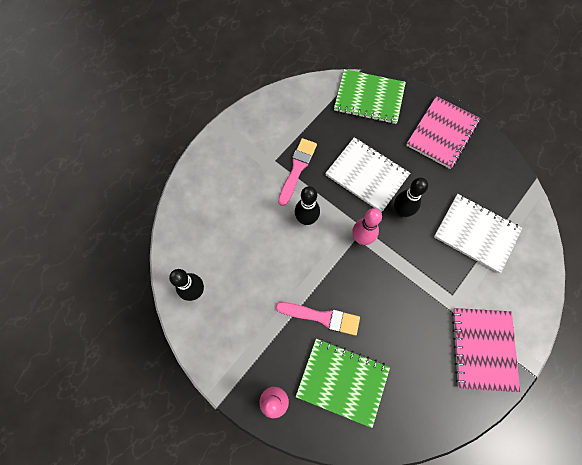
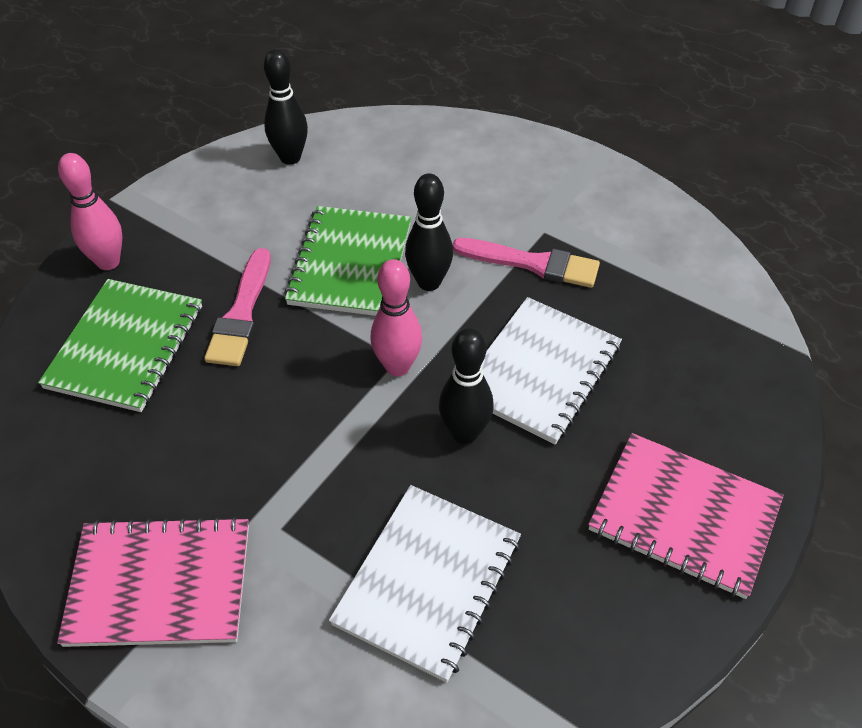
camera: 85 degrees right, 20 degrees down
green notebook [334,69,406,124] -> green notebook moved to [284,206,411,316]

